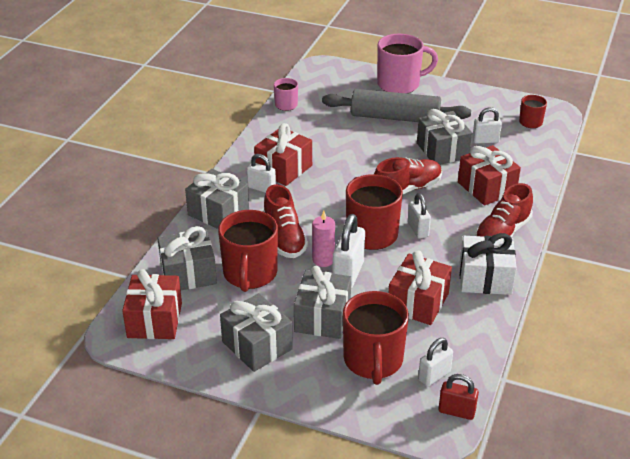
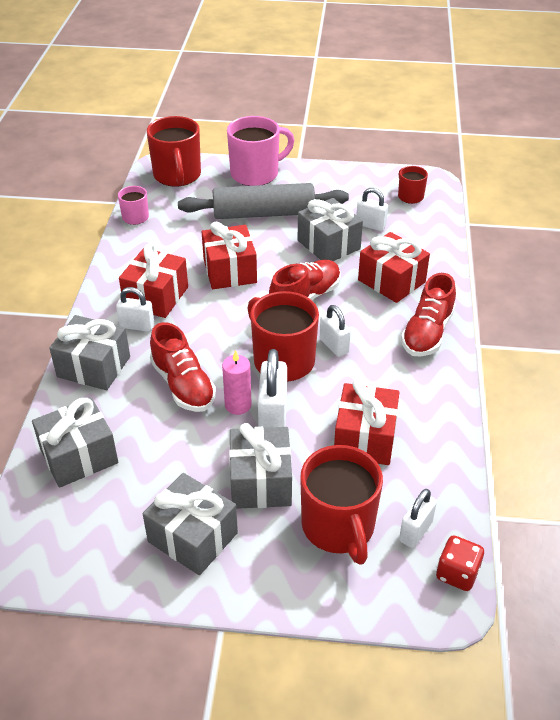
camera: 15 degrees left, 5 degrees up
red gift [122,269,182,339] -> red gift moved to [202,221,257,289]
red mug [218,210,278,292] -> red mug moved to [147,116,201,187]
red padlock [438,374,479,420] -> red dice [436,535,484,591]
white gift [460,233,517,295] -> none
white padlock [472,107,502,143] -> white padlock turned 45 degrees clockwise [357,188,388,231]

